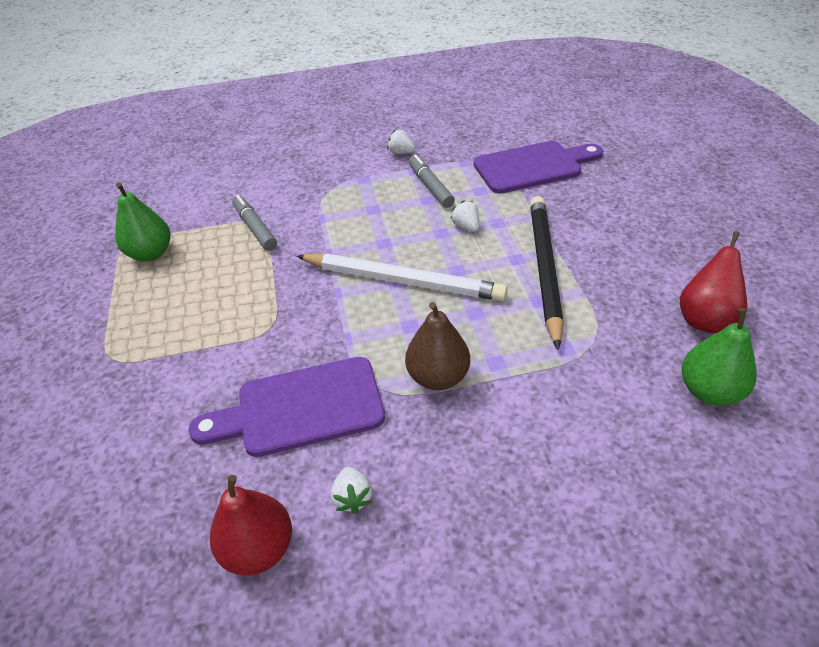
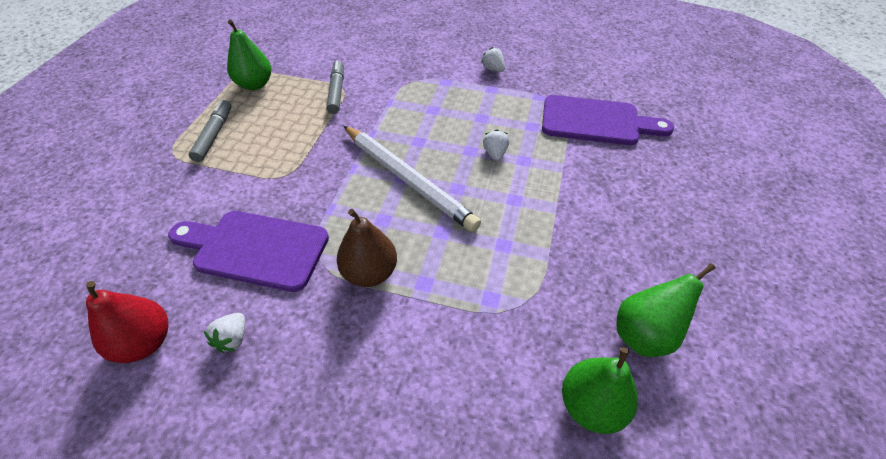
camera: 25 degrees right, 5 degrees up
grey marker [409,154,455,208] -> grey marker moved to [189,100,231,162]
black pencil [530,196,564,350] -> none
red pear [680,231,747,334] -> green pear [616,263,716,357]

